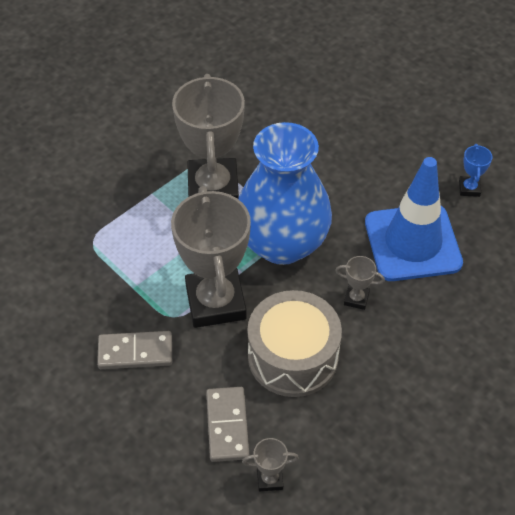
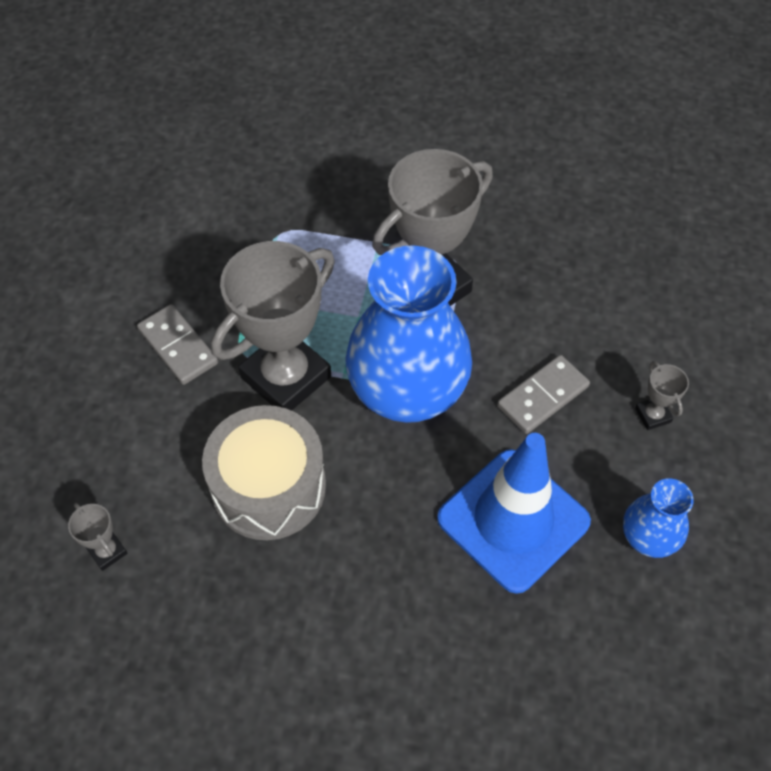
camera: 55 degrees right, 5 degrees up
grey domino [206,387,249,462] -> grey domino moved to [497,355,590,434]
grey trophy [335,256,385,310] -> grey trophy moved to [635,361,689,430]
blue trophy [459,144,492,197] -> blue vase [623,478,694,558]

